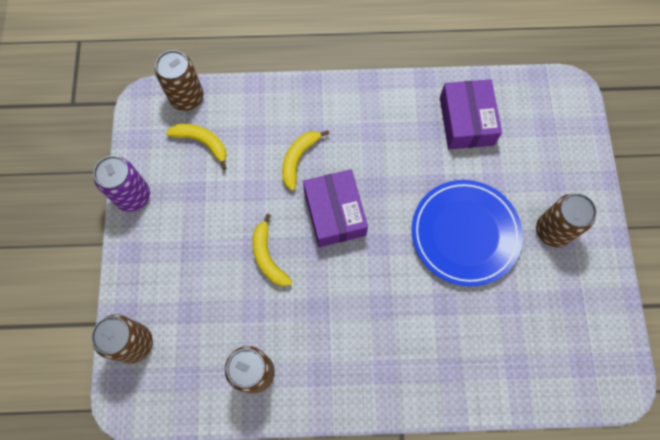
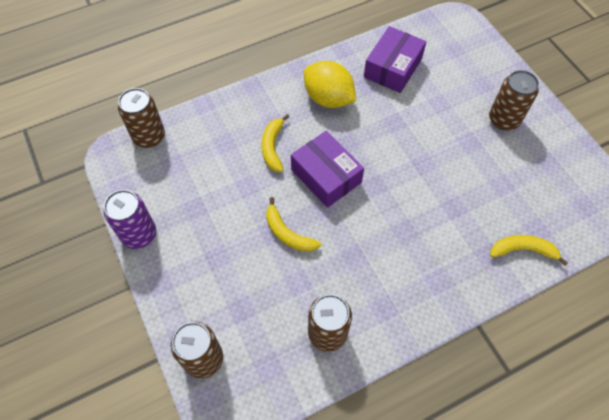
camera: 25 degrees left, 10 degrees down
yellow banana [166,124,227,170] -> yellow banana moved to [490,235,568,266]
blue plate [411,180,523,287] -> none
purple box [440,79,502,149] -> purple box turned 60 degrees clockwise [364,26,426,93]
none -> yellow lemon [304,61,356,108]

